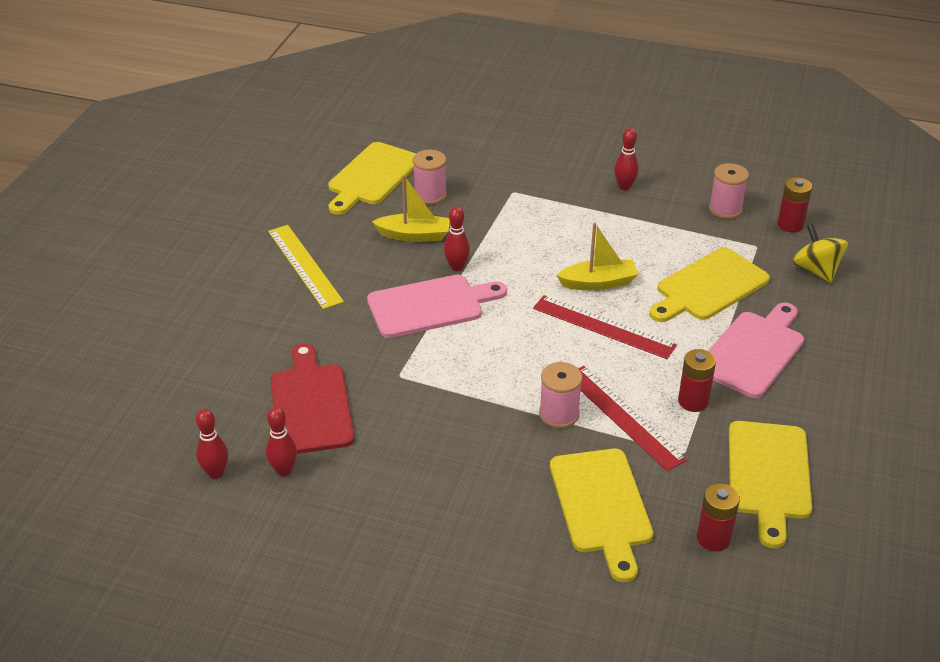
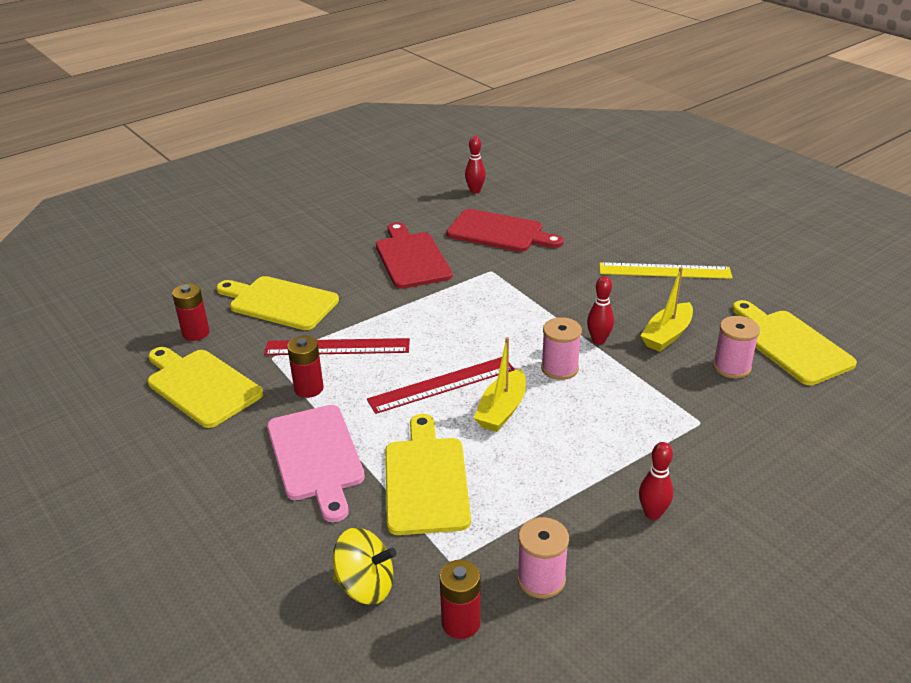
camera: 125 degrees right, 5 degrees down
red bowling pin [266,406,297,477] -> none
pink cutting board [367,275,507,338] -> none
pink spool [539,362,582,428] -> pink spool moved to [541,317,582,380]
none -> red cutting board [376,222,452,289]

